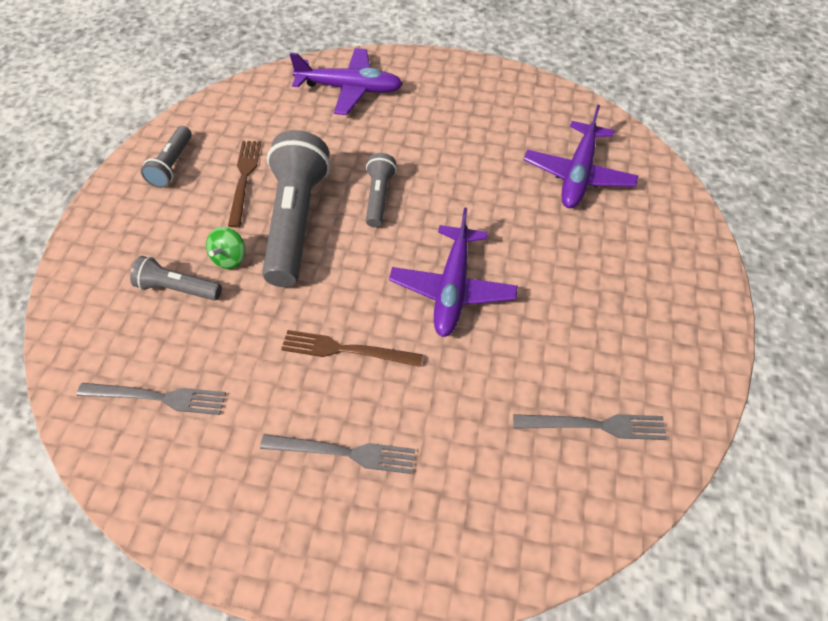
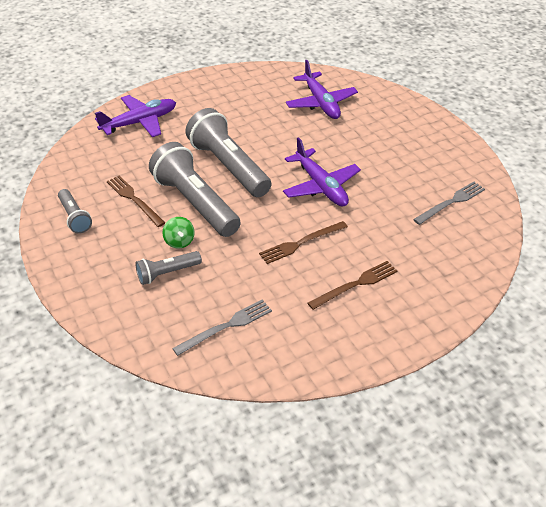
camera: 40 degrees left, 10 degrees down
grey fork [260,434,415,474] -> brown fork [308,261,398,310]
grey flashlight [366,153,397,227] -> grey flashlight [185,108,271,197], size x1.98

